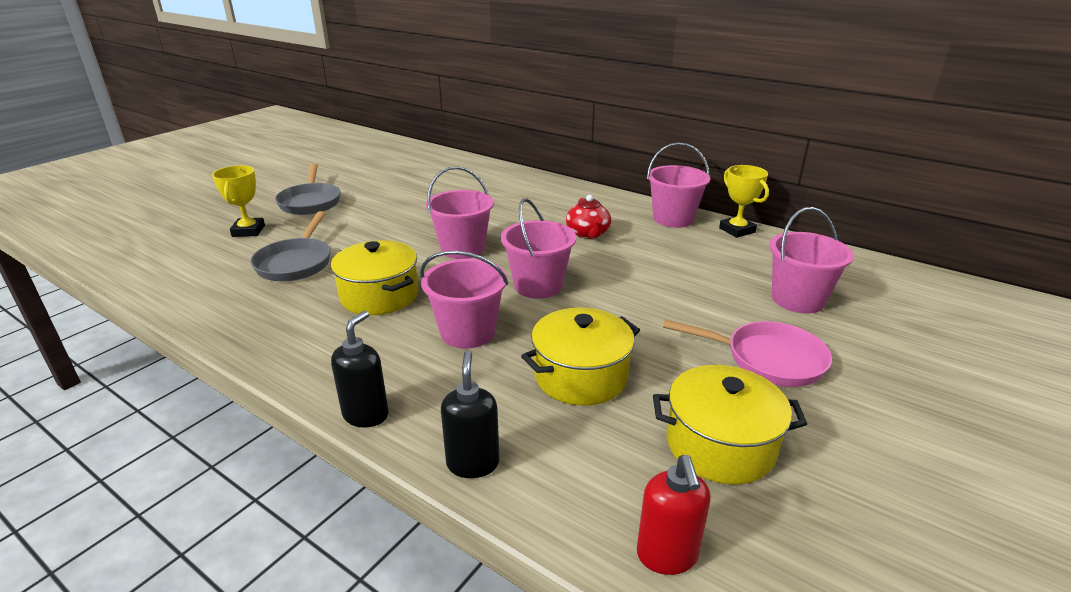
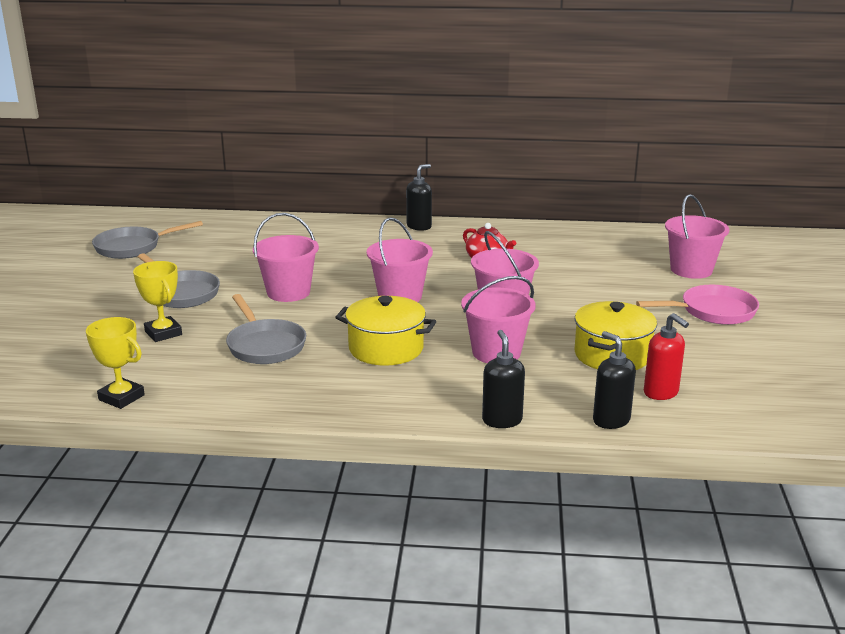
camera: 30 degrees left, 5 degrees down
red soap dispenser [637,455,711,575] -> red soap dispenser moved to [644,313,689,400]
pink bucket [647,142,710,228] -> pink bucket moved to [253,213,319,302]
yellow pot [653,365,807,484] -> none
yellow trophy [719,165,769,238] -> yellow trophy moved to [86,317,145,409]
none -> grey pan [92,221,203,259]
none -> black soap dispenser [406,164,432,231]

